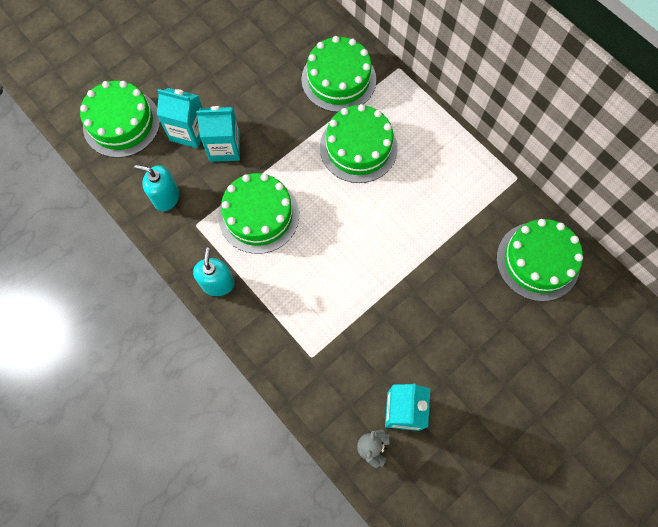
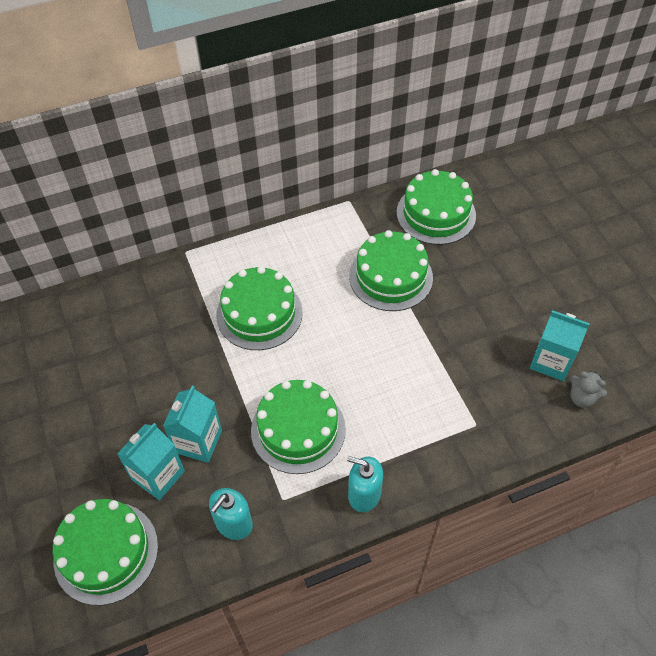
camera: 70 degrees left, 15 degrees down
green cake [301,36,376,112] -> green cake moved to [349,230,433,311]

